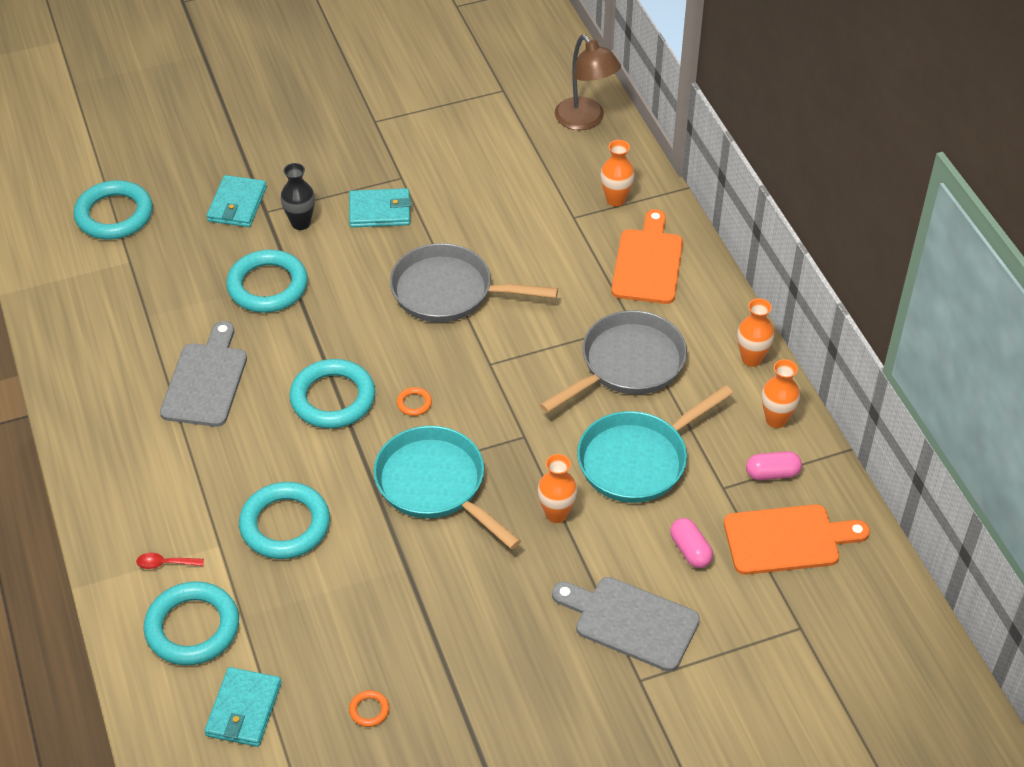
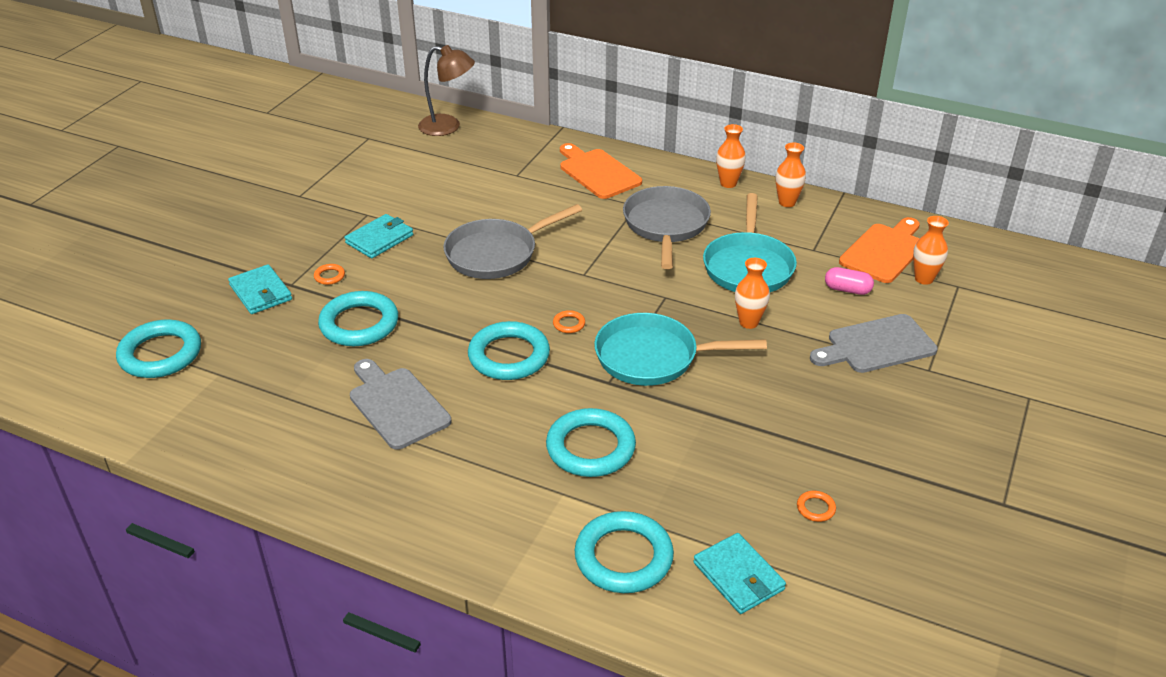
camera: 45 degrees left, 10 degrees down
red spoon [136,553,204,569] -> none
black vase [280,163,315,230] -> orange ring [314,264,345,285]
orange vase [600,140,635,207] -> orange vase moved to [913,216,949,285]
pink capsule [746,451,802,480] -> none

